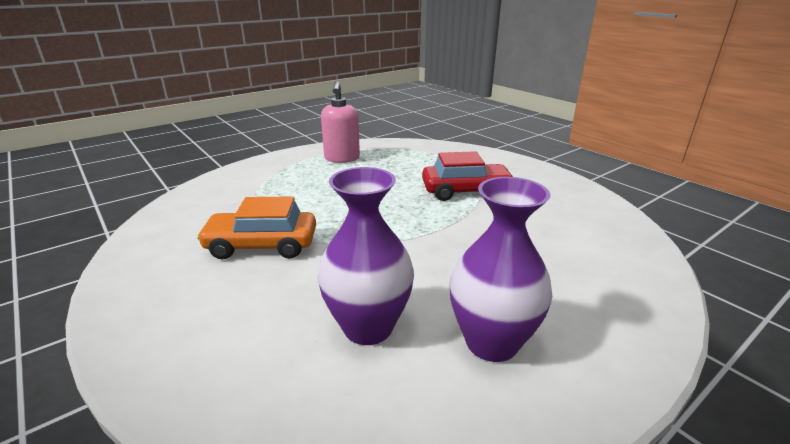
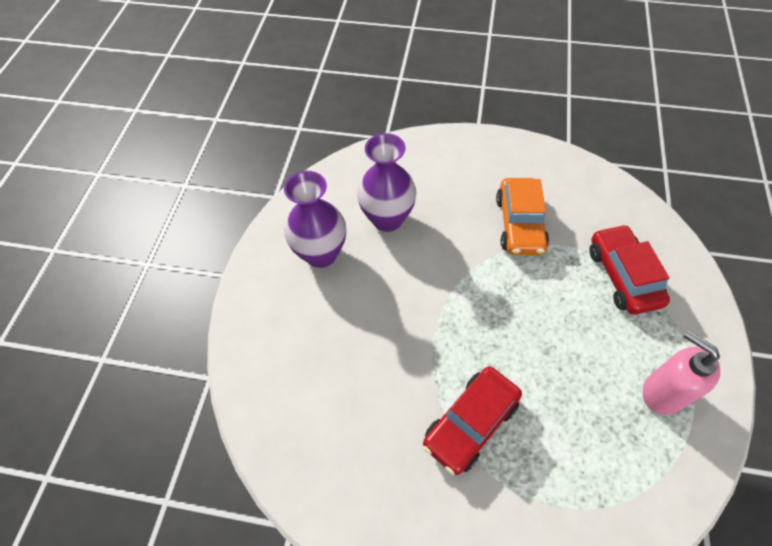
camera: 140 degrees right, 30 degrees up
orange car [196,196,316,259] -> orange car turned 135 degrees clockwise [496,178,549,255]
none -> red car [590,224,670,315]

